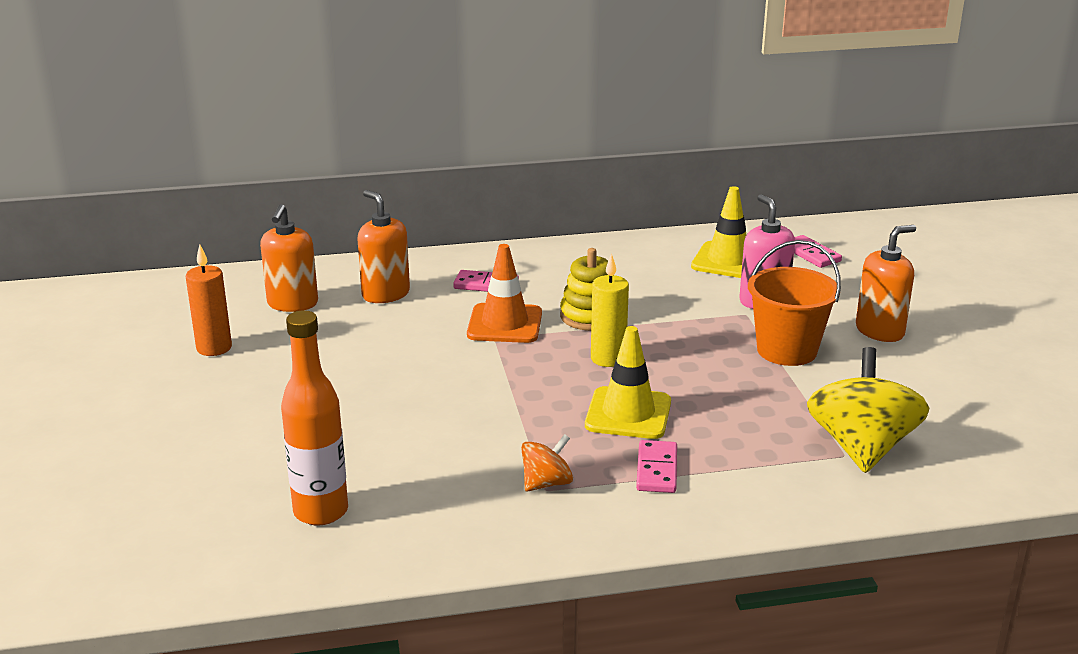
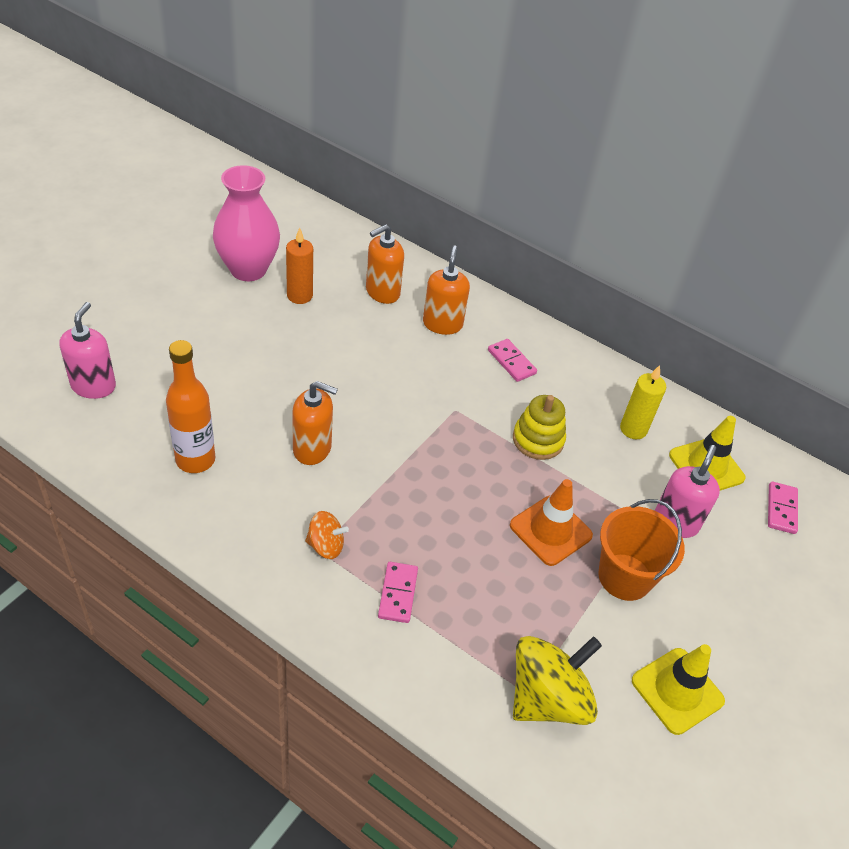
camera: 40 degrees right, 20 degrees up
orange traffic cone [467,244,542,343] -> orange traffic cone moved to [510,479,593,566]
yellow traffic cone [585,326,671,439] -> yellow traffic cone moved to [632,644,725,735]
yellow candle [591,253,629,367] -> yellow candle moved to [620,365,666,439]
pink domino [636,440,677,493] -> pink domino turned 45 degrees counterclockwise [378,562,418,623]
orange soap dispenser [856,225,916,342] -> orange soap dispenser moved to [292,381,338,465]
none -> pink soap dispenser [59,302,116,399]
none -> pink vase [213,165,280,281]

